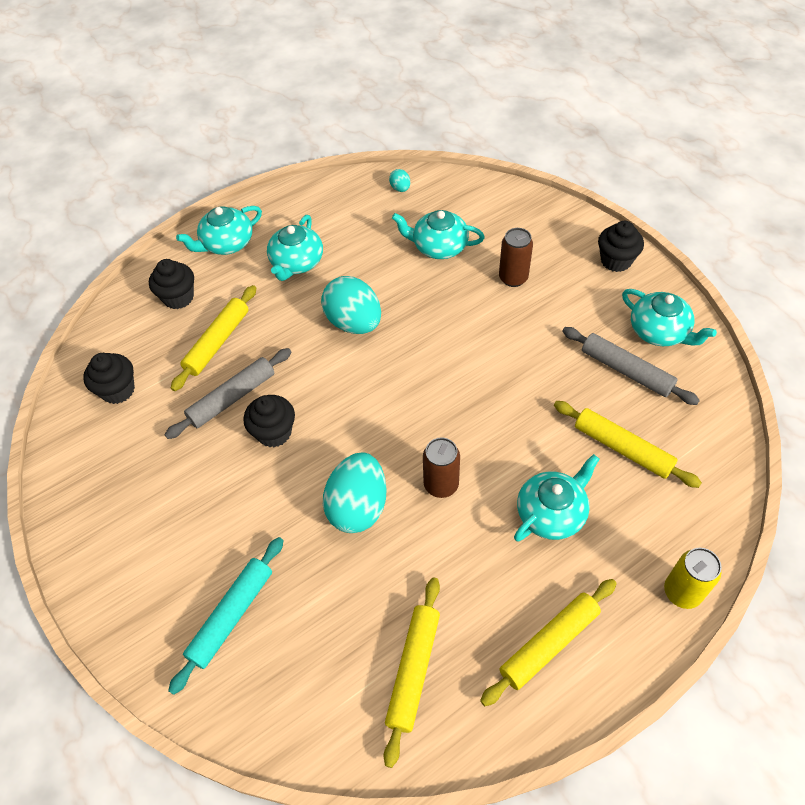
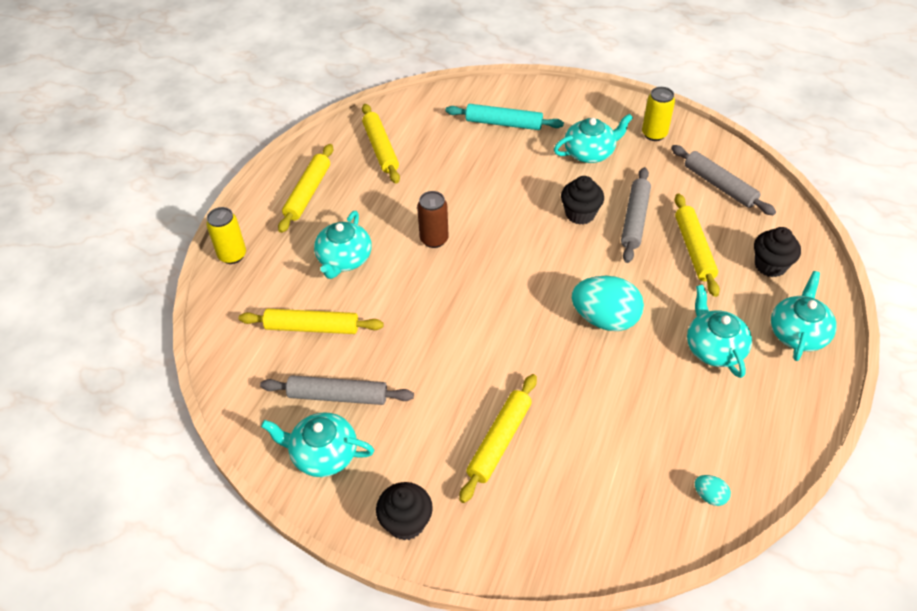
camera: 145 degrees right, 5 degrees down
black cupcake [83,353,135,404] -> grey rolling pin [671,145,776,215]
turquoise rolling pin [168,537,284,695] -> turquoise rolling pin turned 75 degrees counterclockwise [445,104,564,130]
turquoise egg [323,452,387,533] -> none
turquoise teapot [392,210,485,259] -> turquoise teapot moved to [554,114,633,163]
brown can [499,228,533,287] -> yellow rolling pin [459,374,537,503]
none -> yellow can [642,87,675,141]

